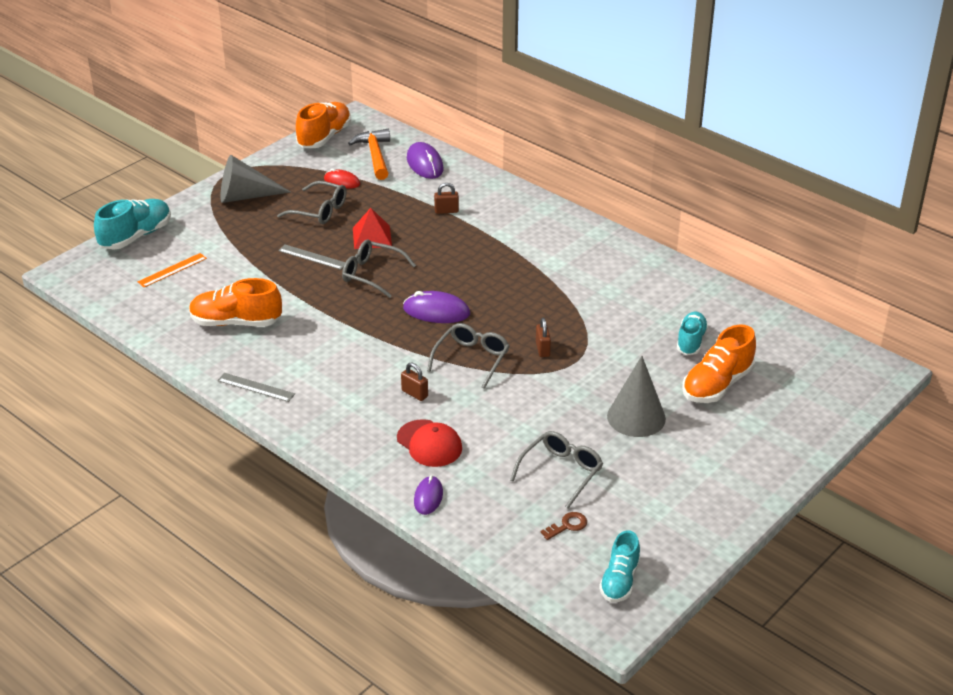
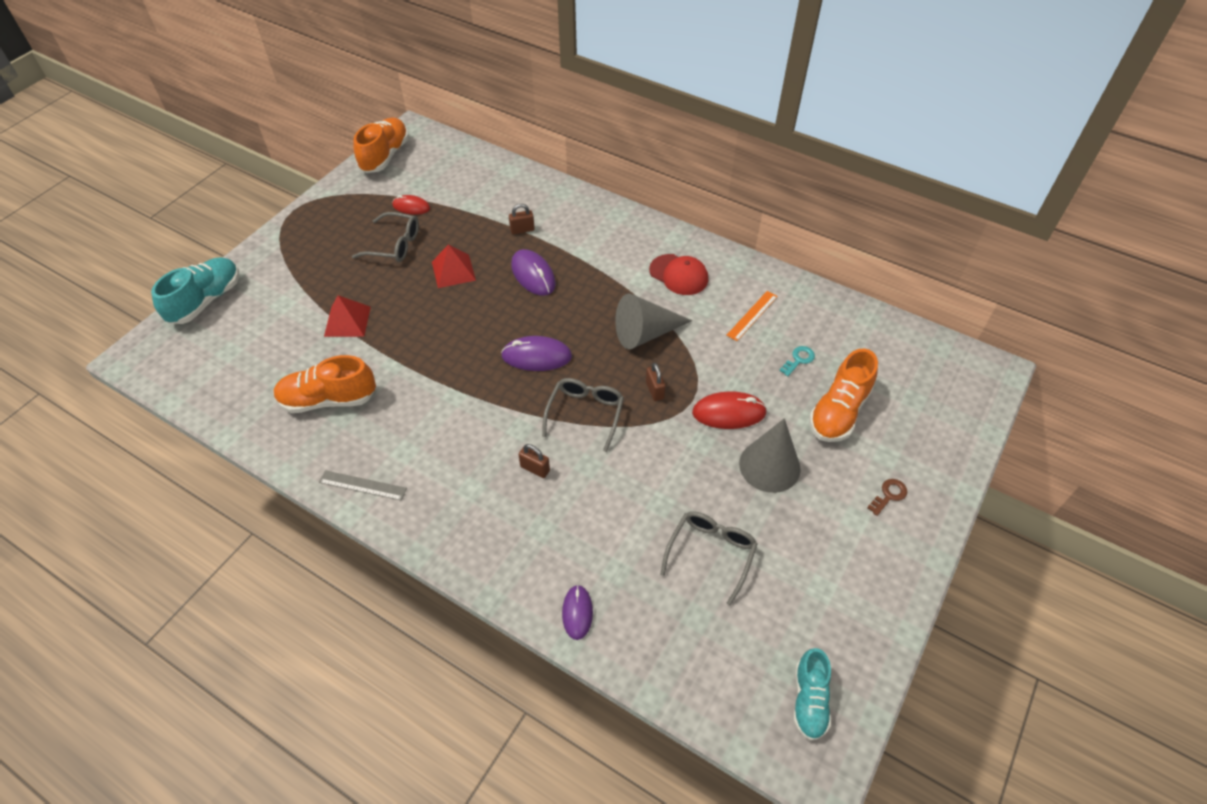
camera: 10 degrees left, 15 degrees up
orange ruler [138,253,207,287] -> orange ruler moved to [726,291,778,341]
grey cone [220,155,291,203] -> grey cone moved to [615,293,692,349]
grey ruler [278,244,346,270] -> none
grey glasses [342,239,416,298] -> none
orange hammer [348,129,390,180] -> none
red cap [397,419,462,467] -> red cap moved to [649,254,708,295]
purple mouse [407,142,444,179] -> purple mouse moved to [511,249,556,296]
brown key [540,512,587,540] -> brown key moved to [867,479,907,516]
turquoise shoe [677,312,708,355] -> turquoise key [779,346,815,376]
none -> red pyramid [324,295,371,337]
none -> red mouse [692,391,767,429]

